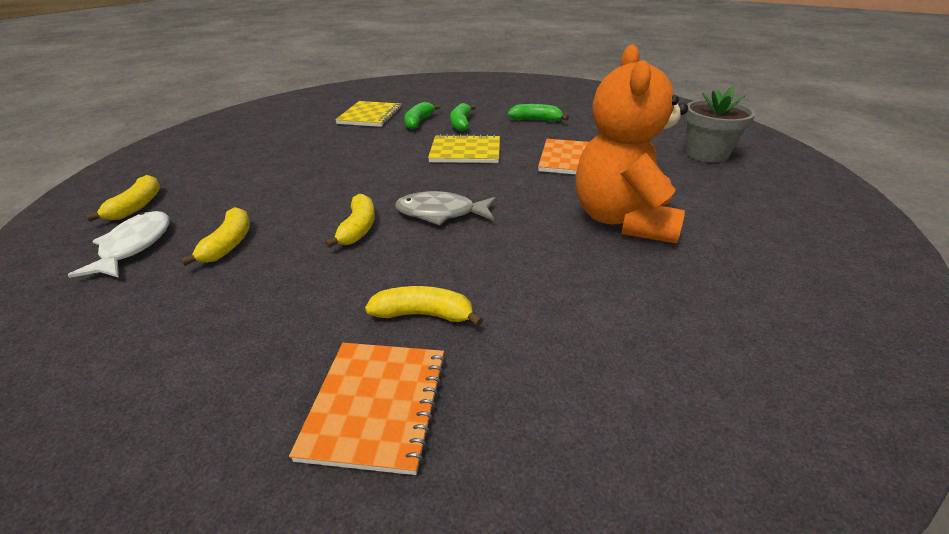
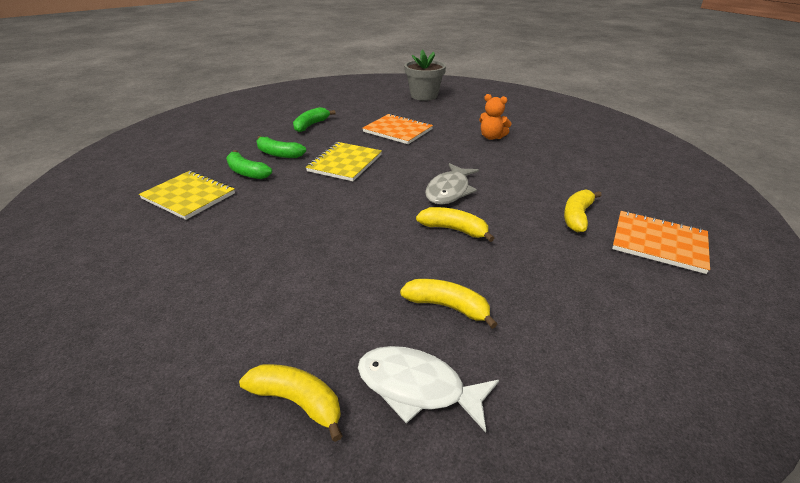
camera: 70 degrees left, 0 degrees up
orange teddy bear [576,44,688,243] -> orange teddy bear [479,94,512,140], size x0.43

